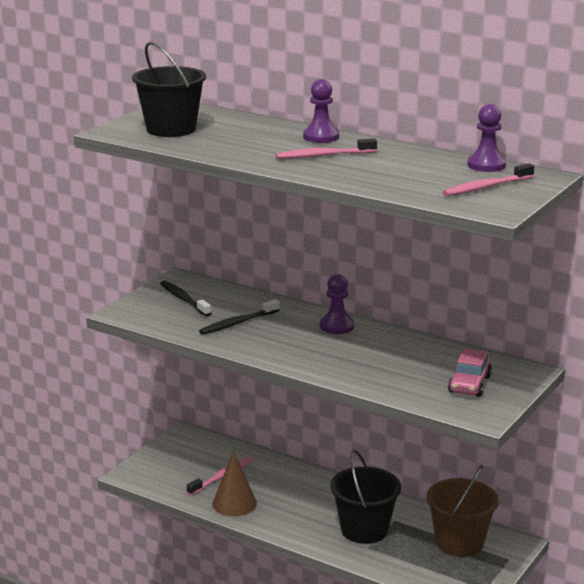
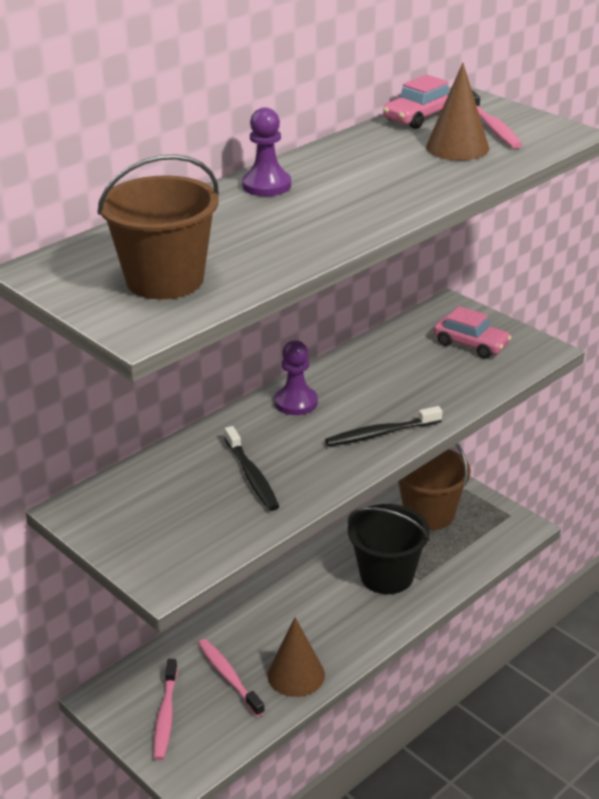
camera: 75 degrees left, 10 degrees up
black bucket [132,41,206,137] -> brown bucket [97,154,219,299]
black toothbrush [160,281,211,316] -> black toothbrush moved to [325,406,442,447]
pink toothbrush [276,139,377,159] -> pink toothbrush moved to [154,659,178,760]
purple pawn [468,104,506,172] -> pink car [383,74,450,129]
none -> brown cone [426,63,489,161]

